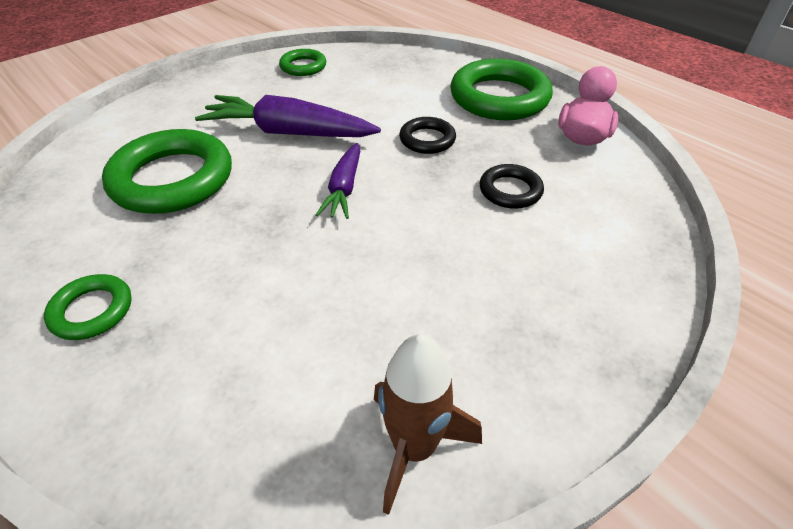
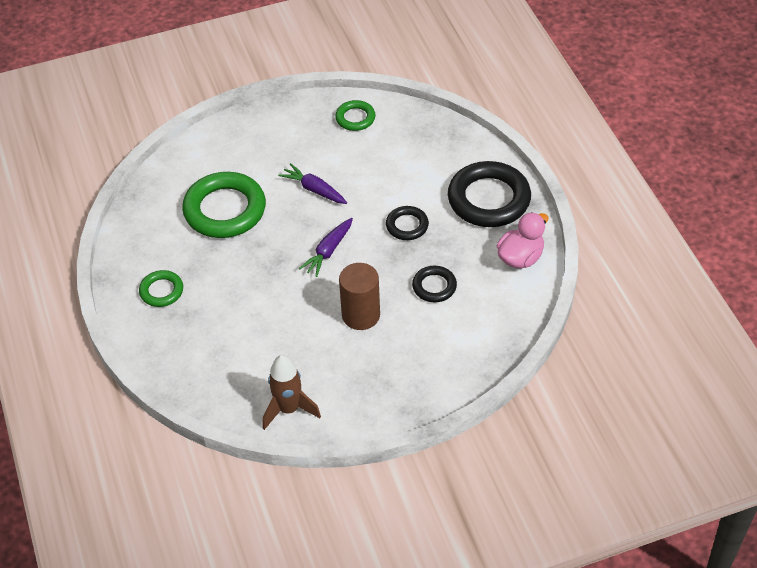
camera: 25 degrees right, 5 degrees up
purple carrot [195,95,381,137] -> purple carrot [278,163,347,204], size x0.58
green ring [451,58,553,120] -> black ring [448,161,531,227]
none -> brown cylinder [339,263,380,330]

